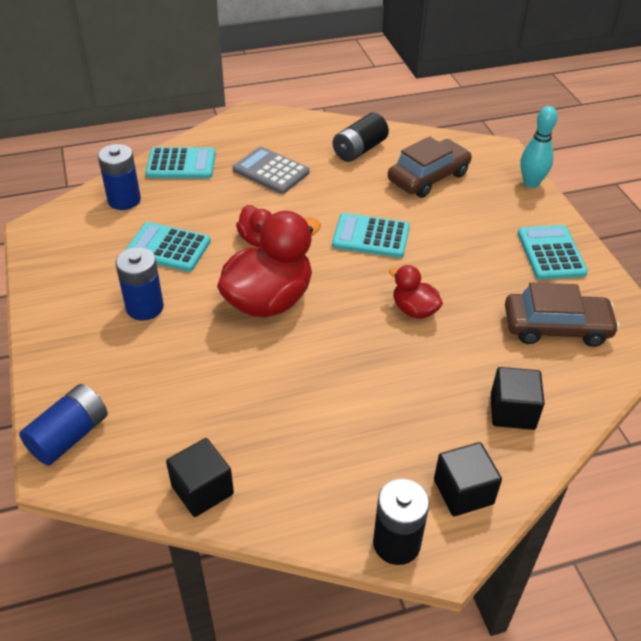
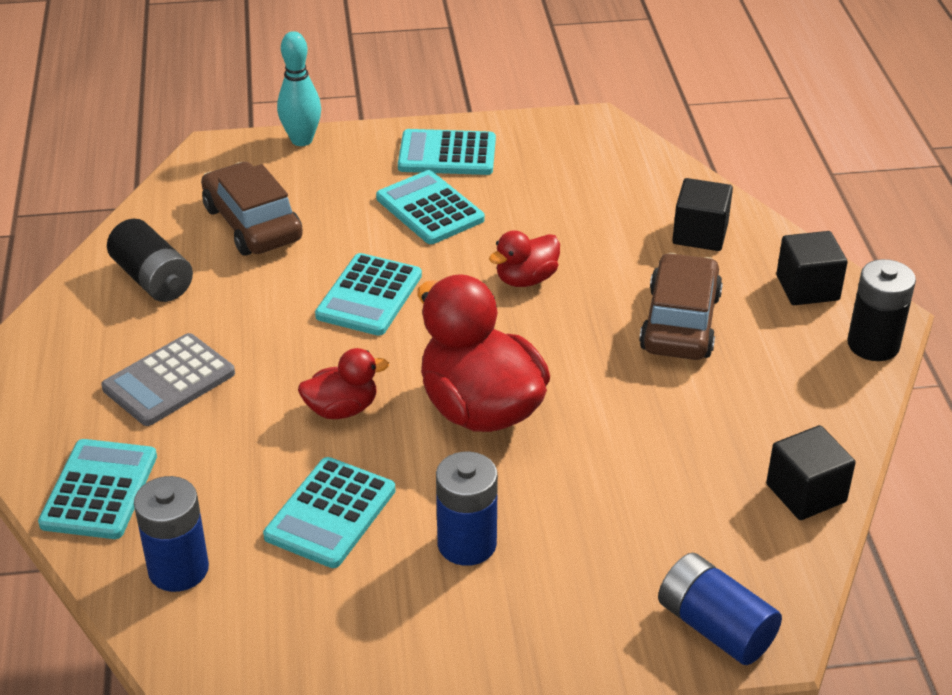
camera: 80 degrees left, 5 degrees down
brown car [505,282,620,347] -> brown car moved to [639,253,723,360]
none -> turquoise calculator [376,170,485,244]

